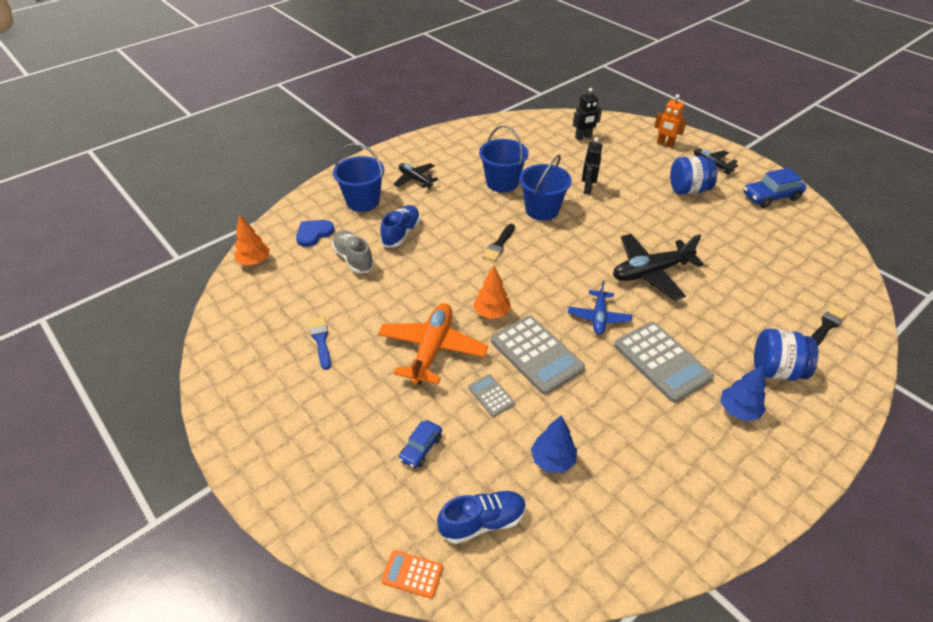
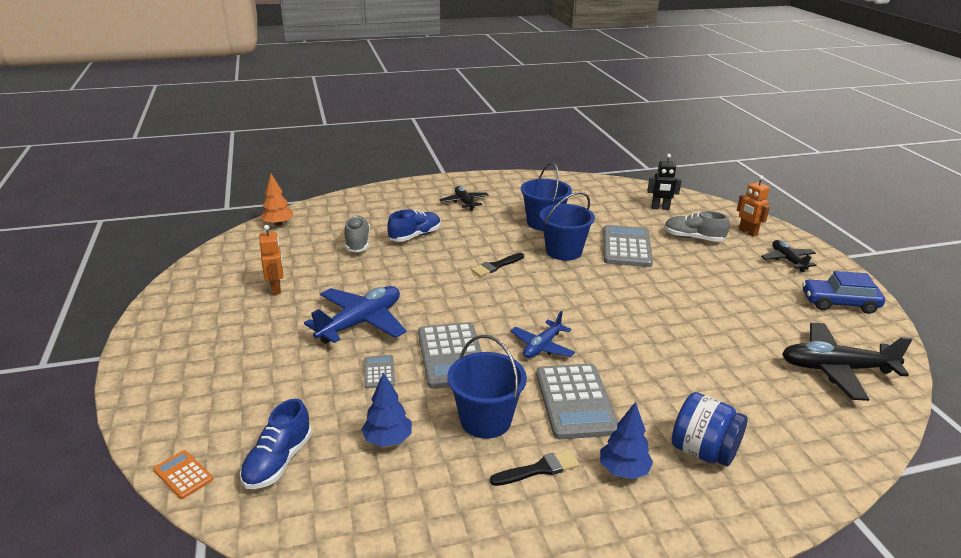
camera: 25 degrees right, 15 degrees down
blue heart [296,220,334,247] -> none
blue brush [309,316,331,370] -> orange robot [259,225,283,295]
blue bucket [333,143,384,212] -> blue bucket moved to [448,335,527,439]
orange plane [378,303,488,385] -> blue plane [304,286,407,344]
blue car [399,420,442,468] -> none
blue shoe [437,490,526,544] -> blue shoe turned 105 degrees clockwise [240,399,312,489]
orange tree [473,266,511,319] -> none
black robot [582,137,602,194] -> grey calculator [603,225,653,267]
black plane [613,234,704,300] -> black plane moved to [782,323,913,401]
blue jar [670,156,717,195] -> none
black brush [811,305,847,345] -> black brush moved to [490,450,580,486]
none -> grey shoe [664,211,730,242]

